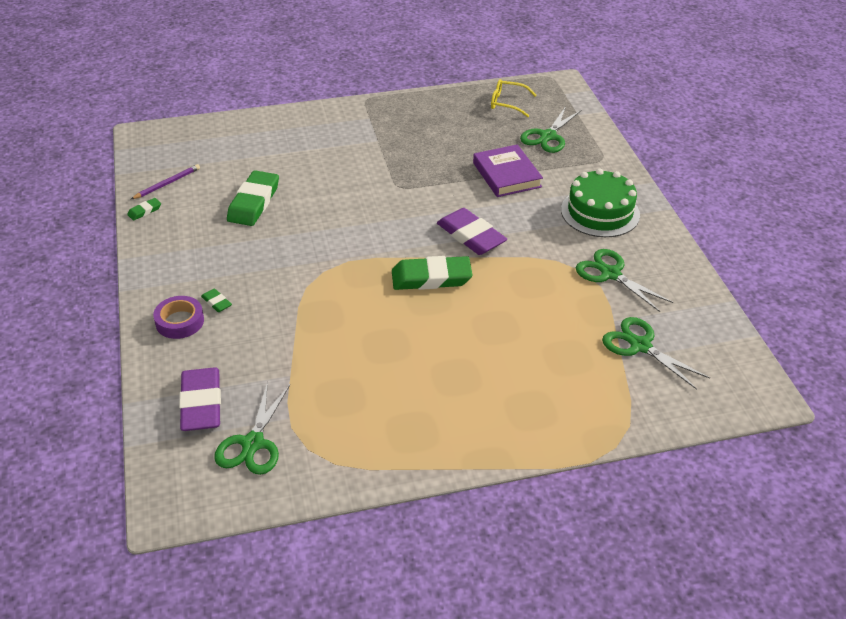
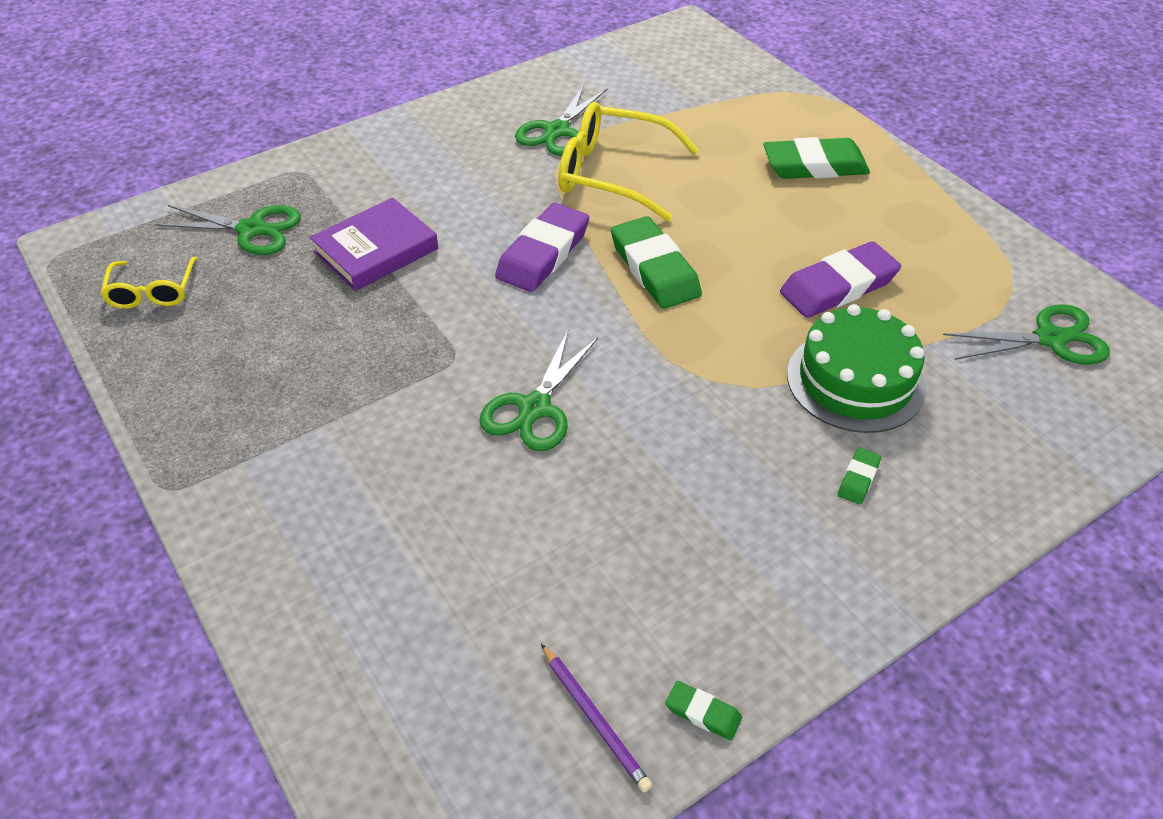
camera: 110 degrees left, 5 degrees up
purple pencil [130,164,200,200] -> purple pencil turned 150 degrees counterclockwise [541,644,652,792]
purple tape [153,296,204,339] -> none
purple eraser [179,367,221,431] -> purple eraser moved to [780,241,901,318]
green eraser [227,170,279,226] -> green eraser moved to [763,137,870,179]
green cake [561,168,640,237] -> green cake moved to [787,304,926,433]
green scissors [602,317,710,390] -> green scissors moved to [479,330,598,451]
none -> yellow glasses [559,102,699,221]

